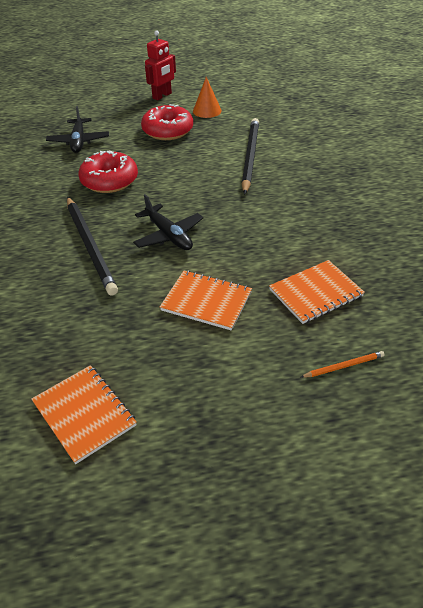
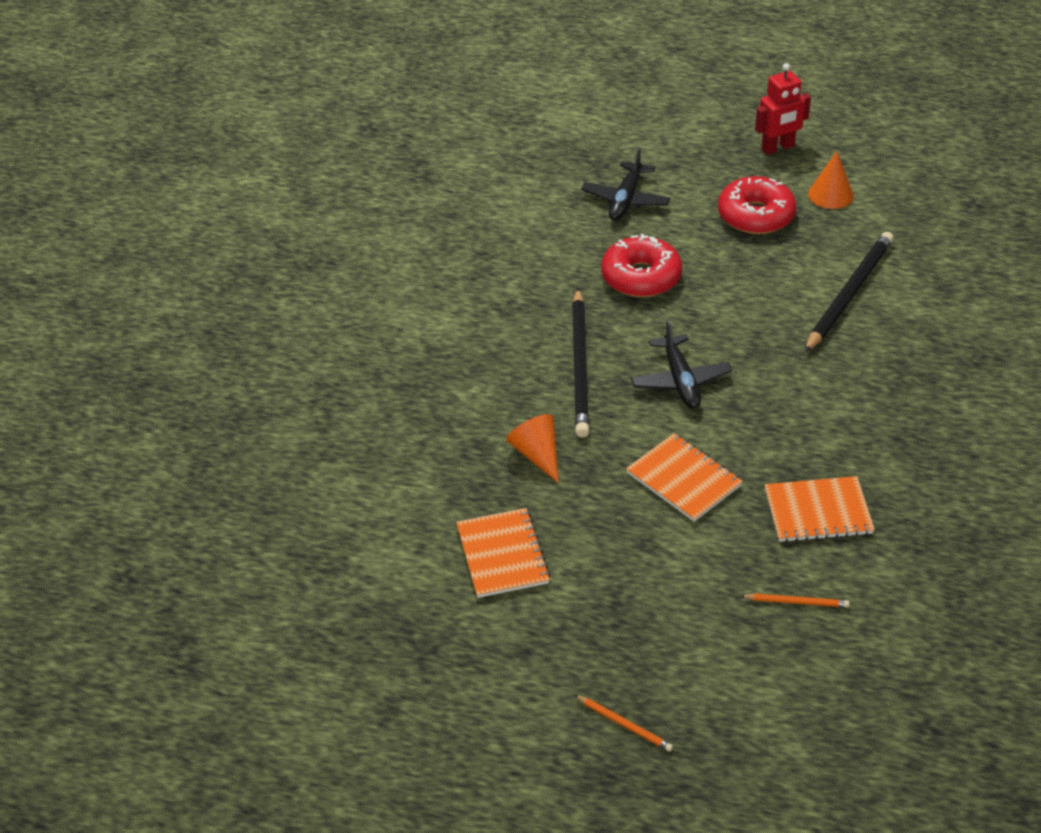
camera: 25 degrees right, 0 degrees up
none -> orange cone [506,414,559,483]
none -> orange pencil [575,695,673,751]

